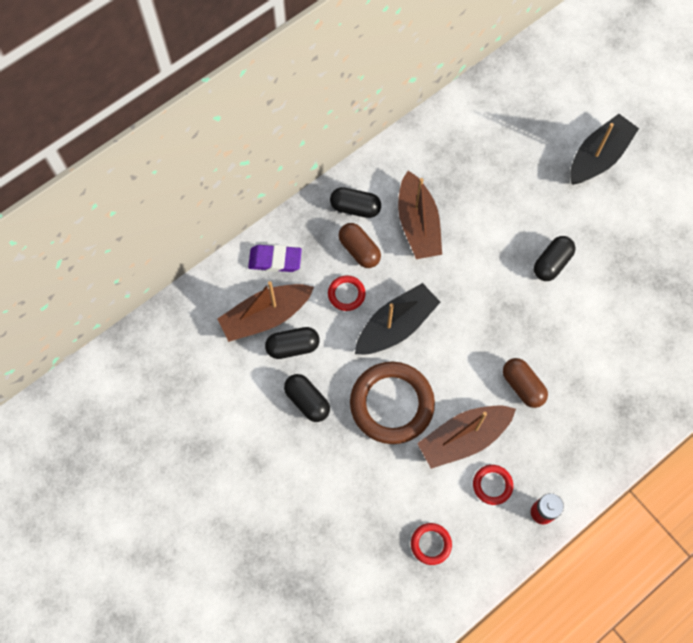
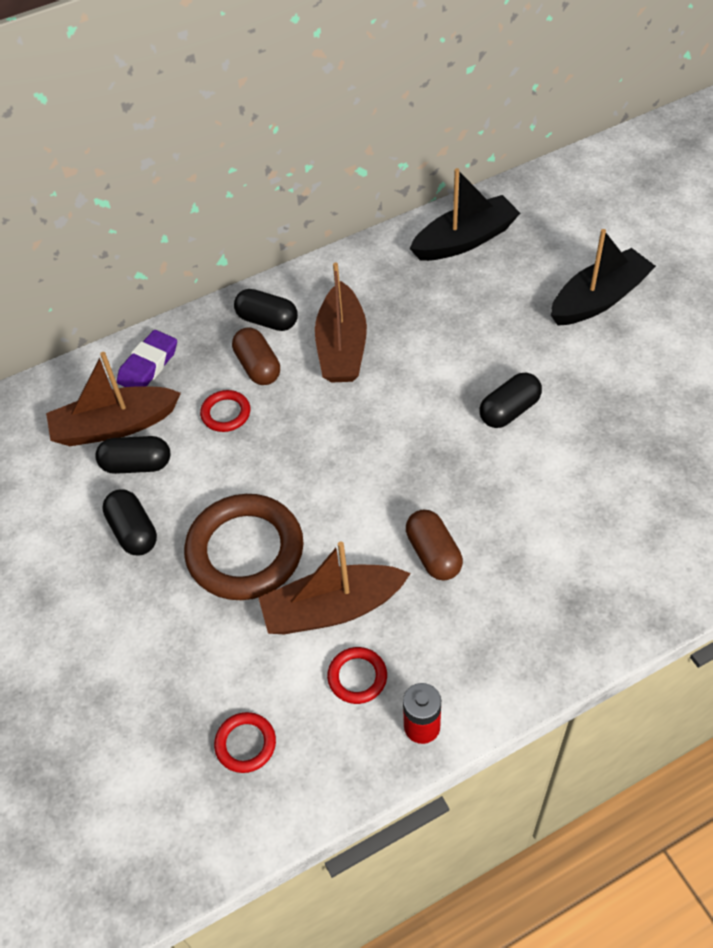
camera: 15 degrees right, 15 degrees down
purple eraser [248,245,302,272] -> purple eraser turned 75 degrees counterclockwise [117,330,177,387]
black boat [355,283,440,354] -> black boat moved to [410,168,520,261]

